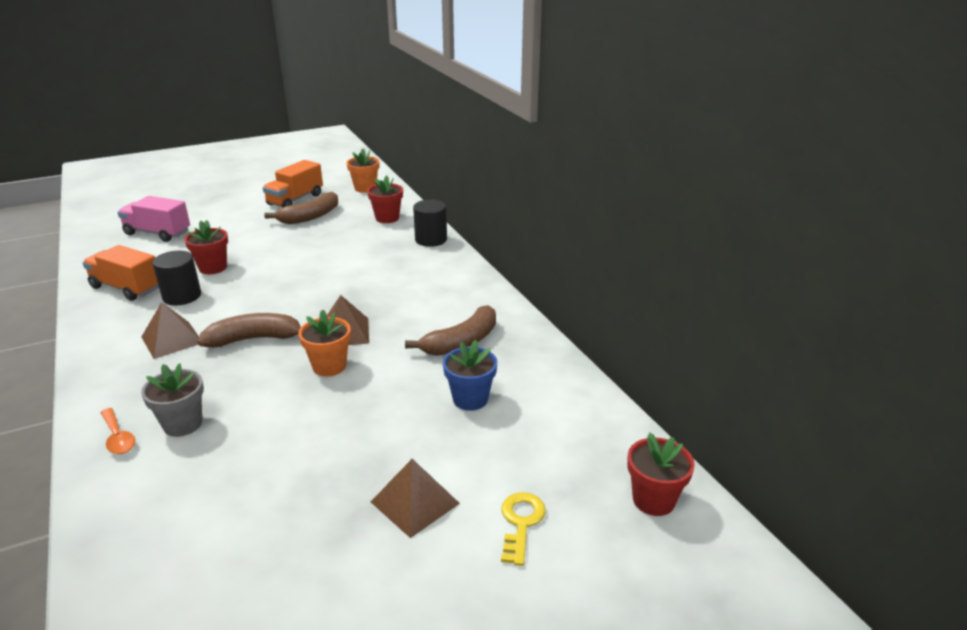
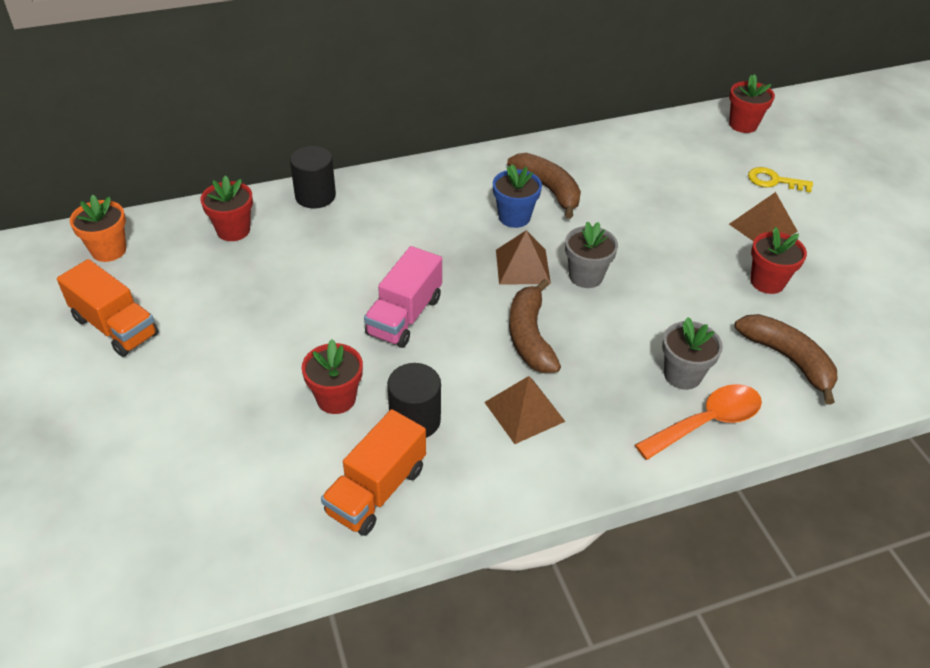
camera: 85 degrees left, 15 degrees up
orange spoon [100,408,135,454] -> orange spoon [635,384,762,460], size x1.65
pink truck [117,196,190,242] -> pink truck moved to [364,246,442,348]
brown banana [265,192,338,224] -> brown banana moved to [734,314,838,405]
orange flower pot [298,309,351,377] -> grey flower pot [565,221,618,288]
blue flower pot [443,340,497,411] -> blue flower pot moved to [493,164,542,228]
none -> red flower pot [750,227,807,294]

